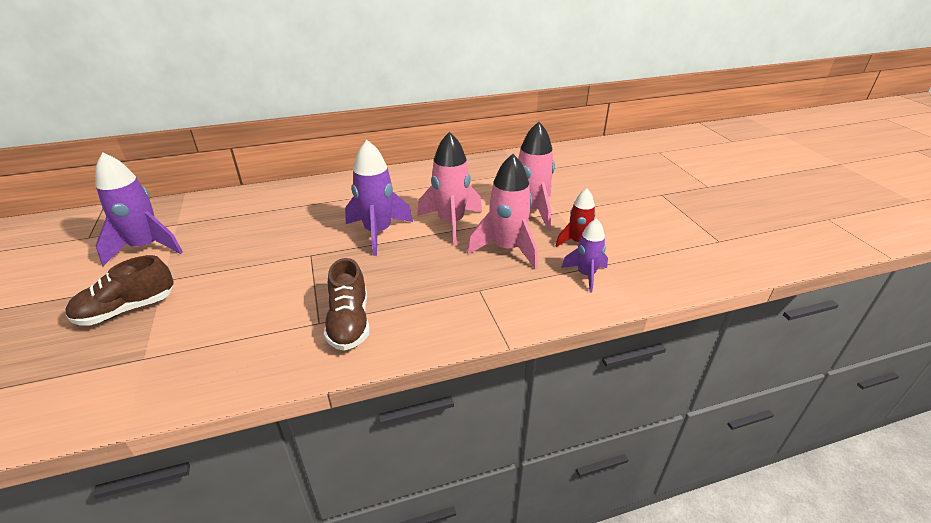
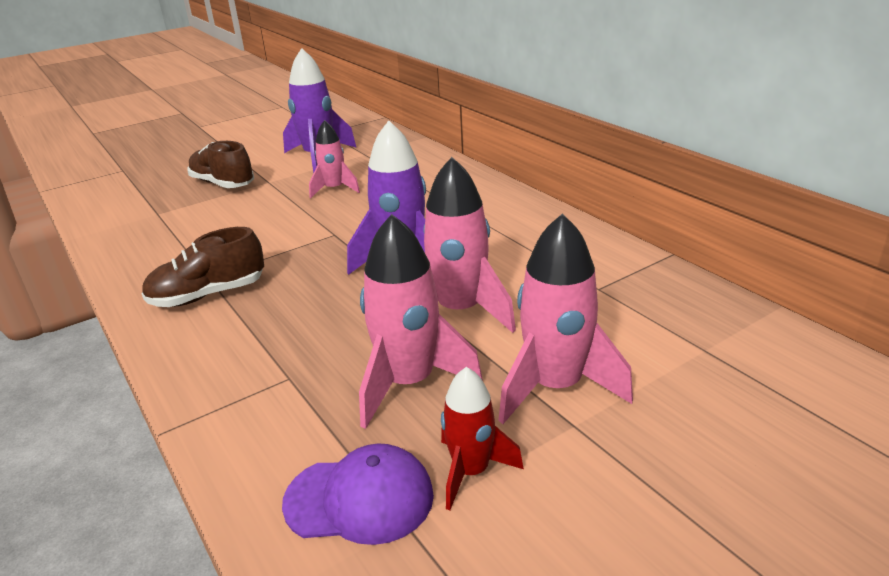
camera: 75 degrees right, 5 degrees down
purple rocket [561,218,608,293] -> purple cap [282,443,434,545]
none -> pink rocket [309,120,360,198]

